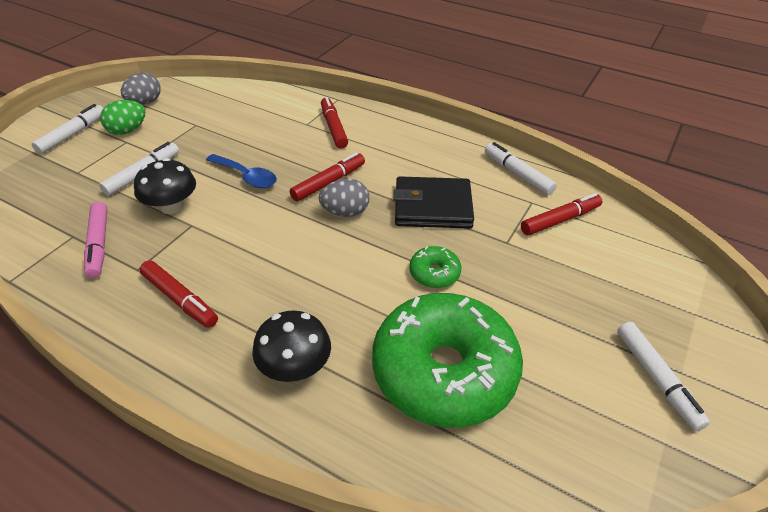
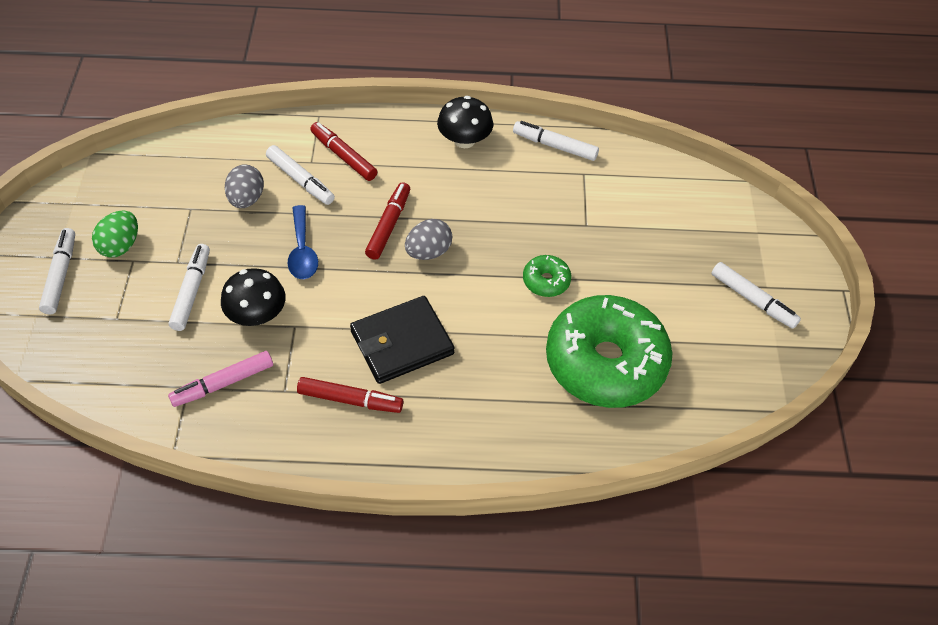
camera: 30 degrees left, 10 degrees up
pink marker [84,202,107,278] -> pink marker turned 105 degrees clockwise [168,351,273,407]
grey egg [121,72,161,105] -> grey egg moved to [225,164,264,208]
blue spoon [206,154,277,188] -> blue spoon turned 75 degrees clockwise [288,205,318,279]
black mushroom [252,310,331,382] -> black mushroom moved to [437,96,493,148]
black wallet [394,176,474,229] -> black wallet moved to [350,296,455,384]
red marker [521,193,603,235] -> none
none -> white marker [266,145,335,205]

